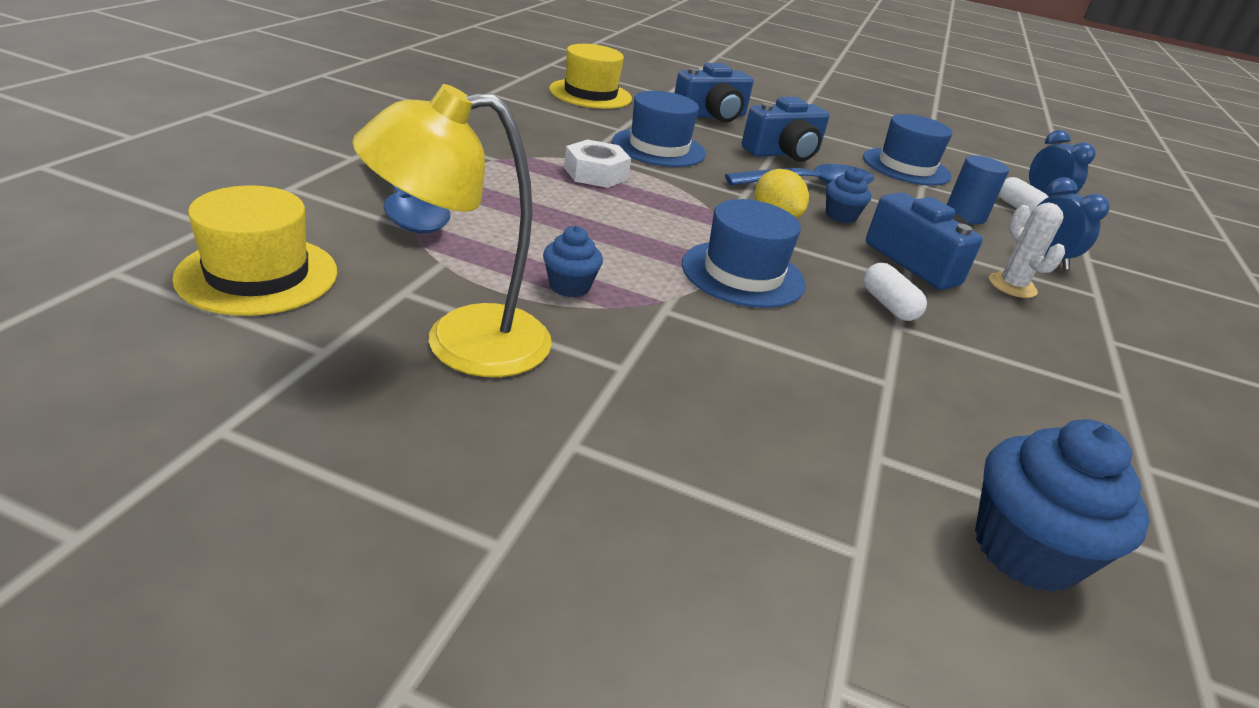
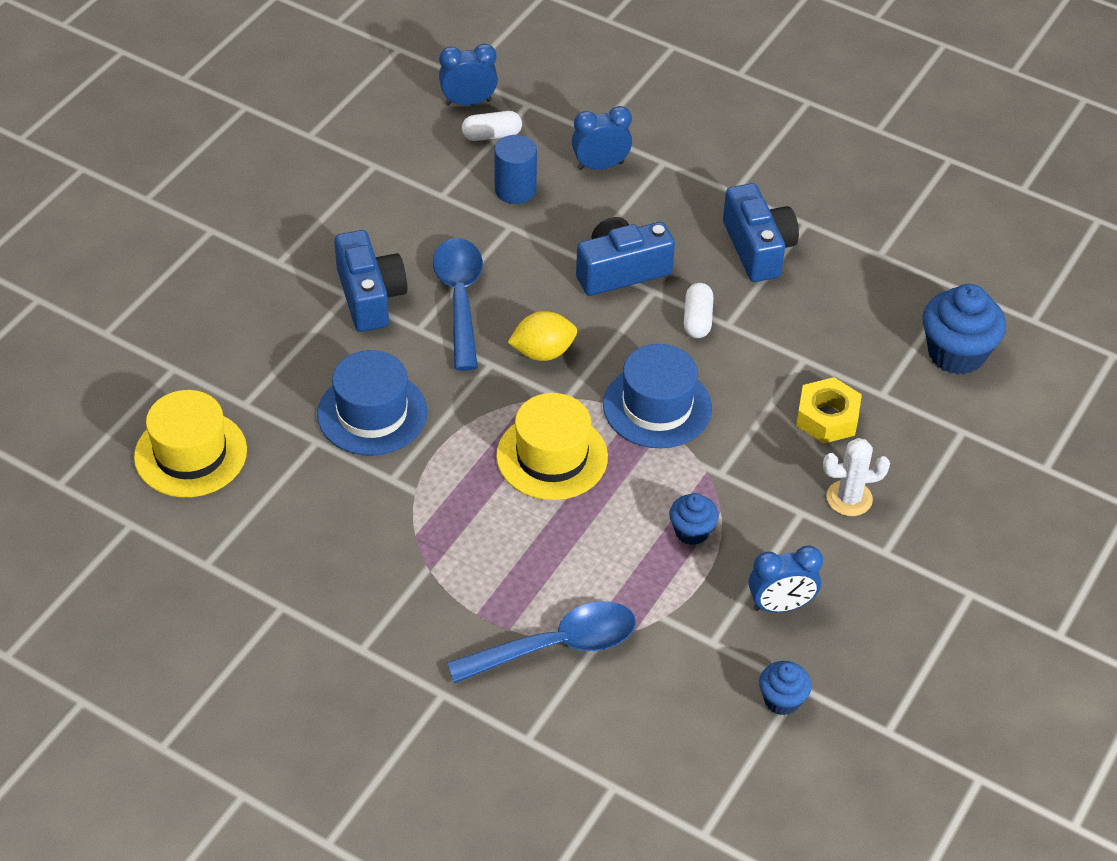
camera: 75 degrees left, 15 degrees up
yellow hat [172,186,337,316] -> yellow hat moved to [496,393,608,500]
yellow lamp [352,84,552,377] -> blue clock [749,546,823,612]
white nut [564,139,631,188] -> none
blue camera [675,63,753,123] -> blue camera moved to [723,183,799,282]
blue cupcake [826,168,871,223] -> blue cupcake moved to [759,661,812,715]
blue hat [863,114,952,186] -> none
white capsule [864,263,927,321] -> white capsule turned 75 degrees counterclockwise [684,283,713,338]
white cactus [989,202,1065,298] -> white cactus moved to [823,438,890,516]
none -> yellow nut [796,377,862,444]

